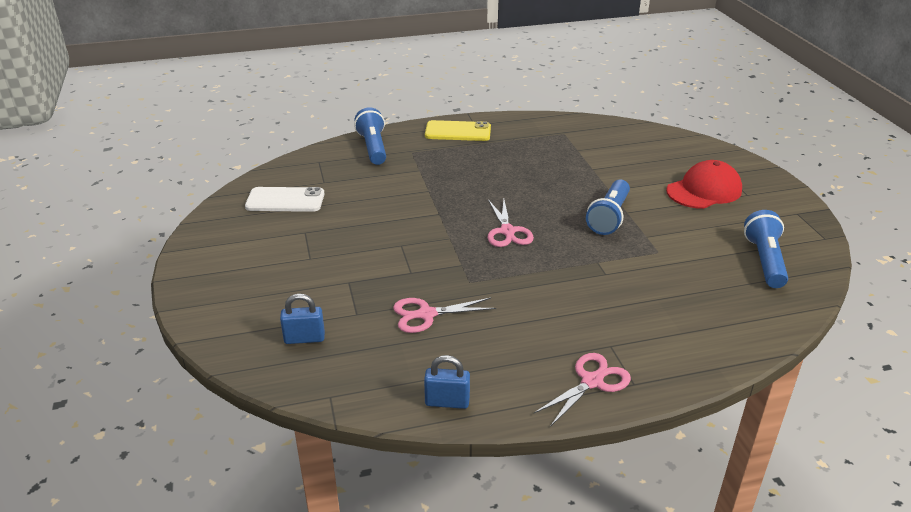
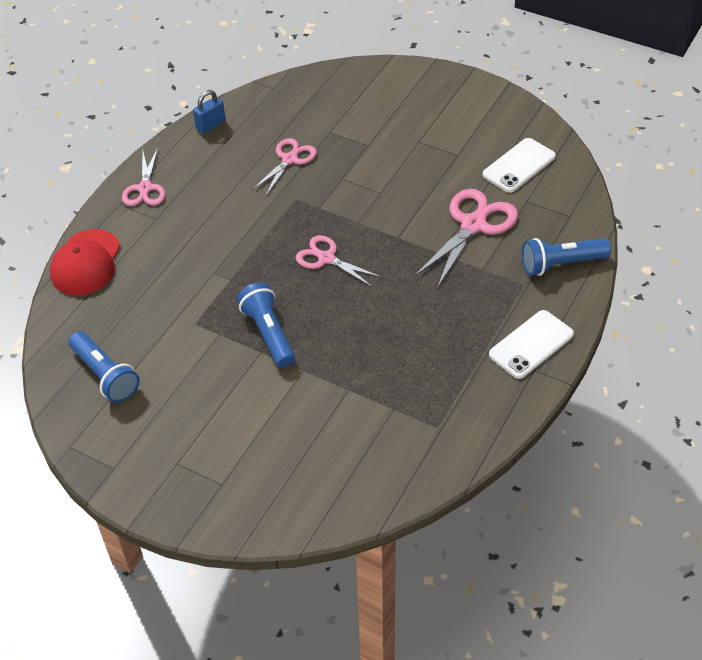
camera: 135 degrees right, 15 degrees up
blue padlock [280,294,325,344] -> none
blue flashlight [354,107,386,165] -> blue flashlight turned 135 degrees clockwise [522,238,611,276]
yellow phone [425,120,491,141] -> white phone [489,310,574,379]
red cap [666,160,742,209] -> red cap moved to [50,229,120,295]
none -> pink scissors [414,189,518,288]

